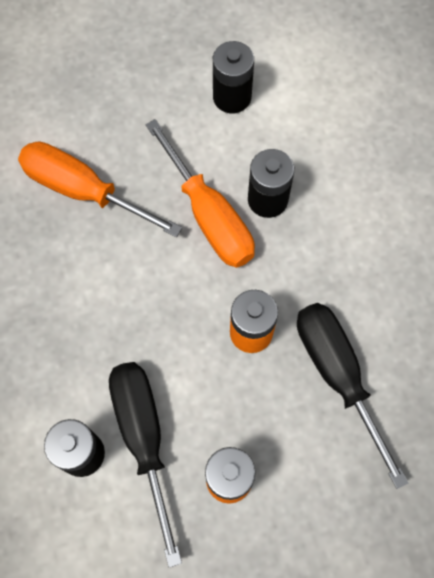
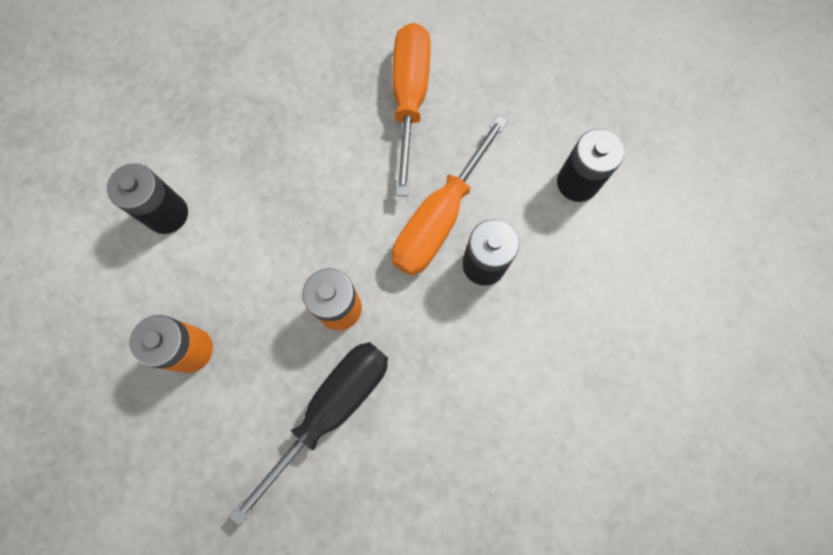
camera: 65 degrees right, 5 degrees up
black screwdriver [109,362,182,567] -> none

